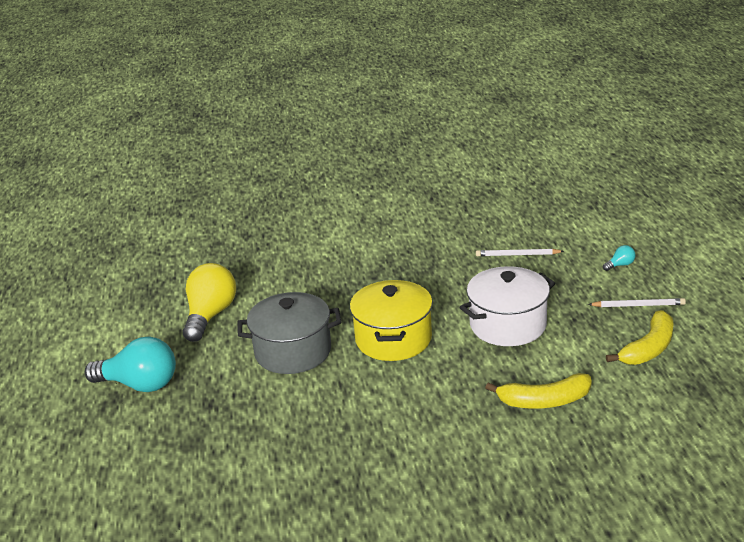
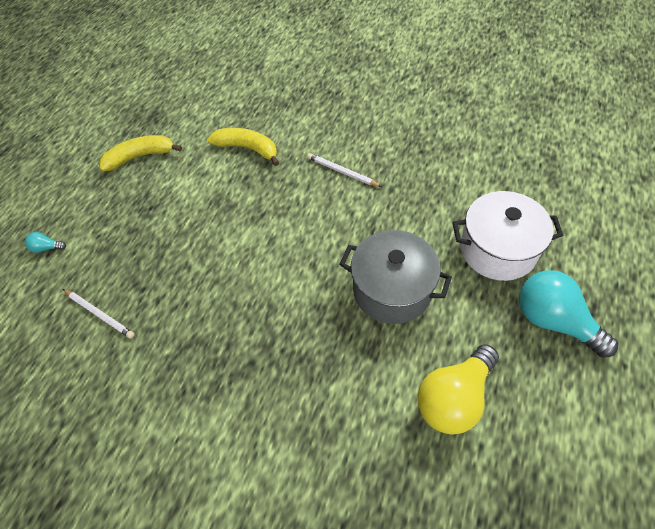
camera: 150 degrees left, 25 degrees up
yellow pot [350,280,433,361] -> none
white pot [460,266,556,346] -> white pot moved to [452,191,563,281]
white pencil [588,298,686,307] -> white pencil moved to [307,153,382,187]

